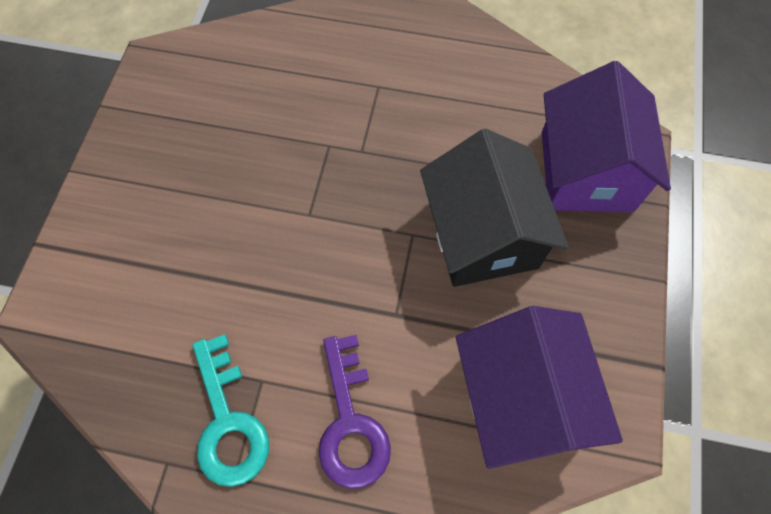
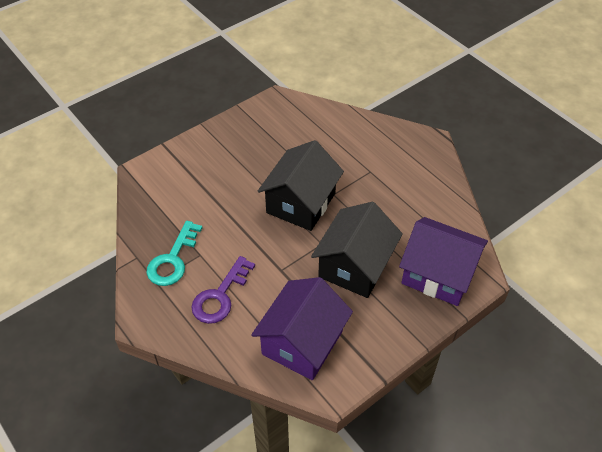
camera: 40 degrees right, 15 degrees down
purple house [542,61,671,212] -> purple house turned 75 degrees clockwise [399,217,488,306]
none -> black house [258,140,344,231]

